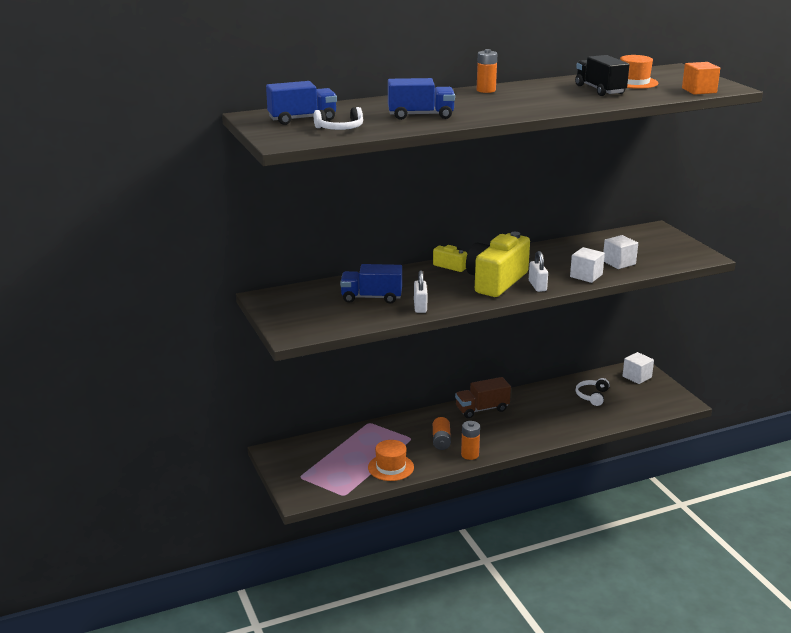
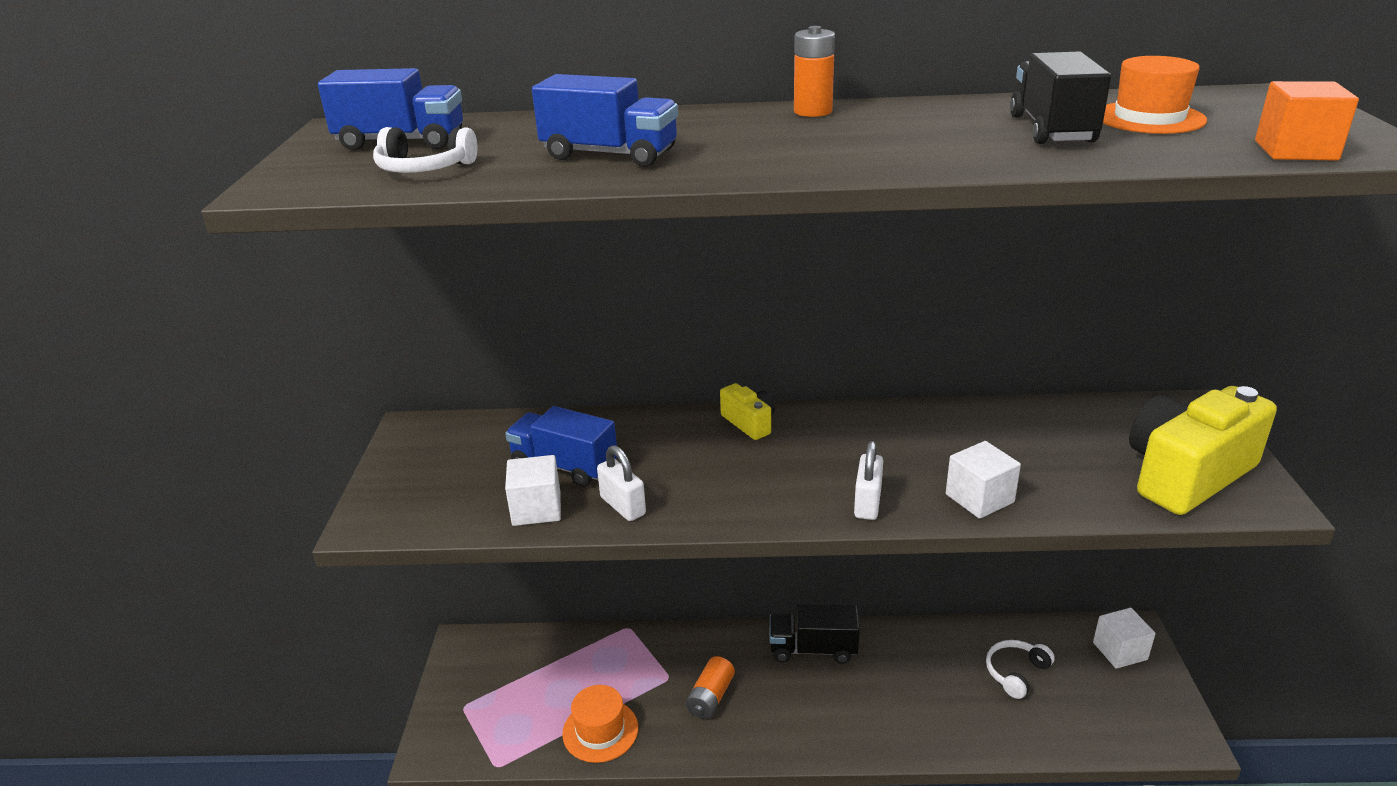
camera: 25 degrees right, 5 degrees up
white padlock [414,271,427,313] -> white padlock turned 60 degrees counterclockwise [597,445,646,521]
brown truck [455,377,511,418] -> black truck [770,604,860,664]
orange battery [461,421,480,460] -> none
yellow camera [466,232,530,297] -> yellow camera moved to [1129,386,1277,515]
white cube [603,235,638,269] -> white cube moved to [505,455,561,526]

